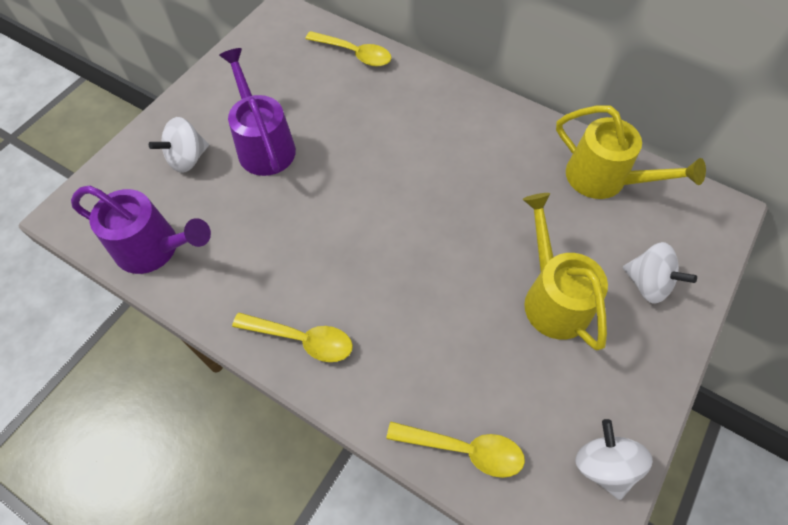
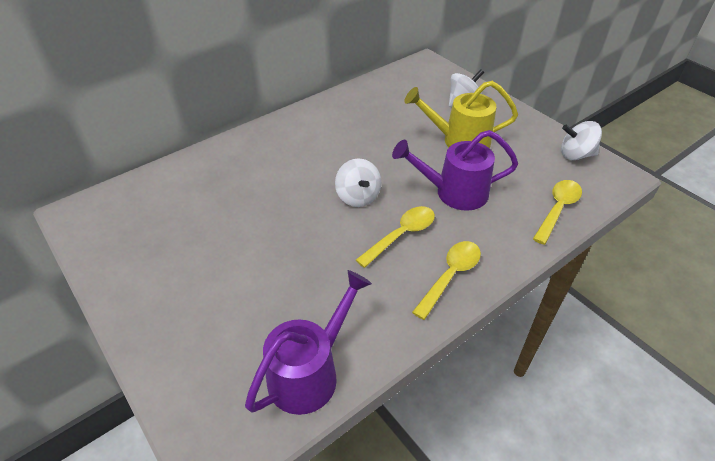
camera: 70 degrees left, 15 degrees down
white spinning top [149,117,209,173] -> white spinning top moved to [335,158,381,207]
purple watering can [219,48,296,176] -> purple watering can moved to [392,130,518,211]
yellow spoon [305,31,391,66] -> yellow spoon moved to [356,206,435,268]
yellow watering can [556,105,706,199] -> none

